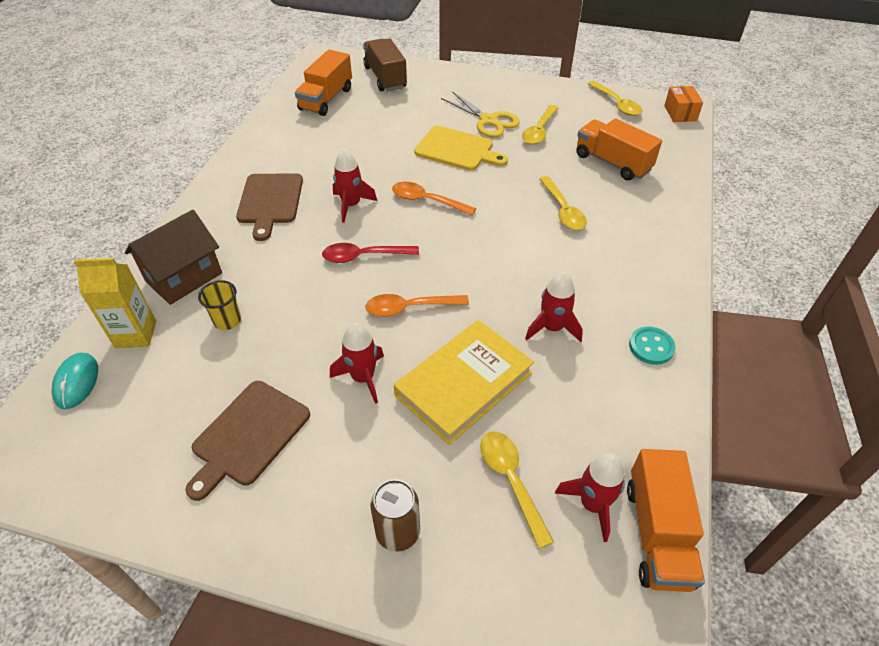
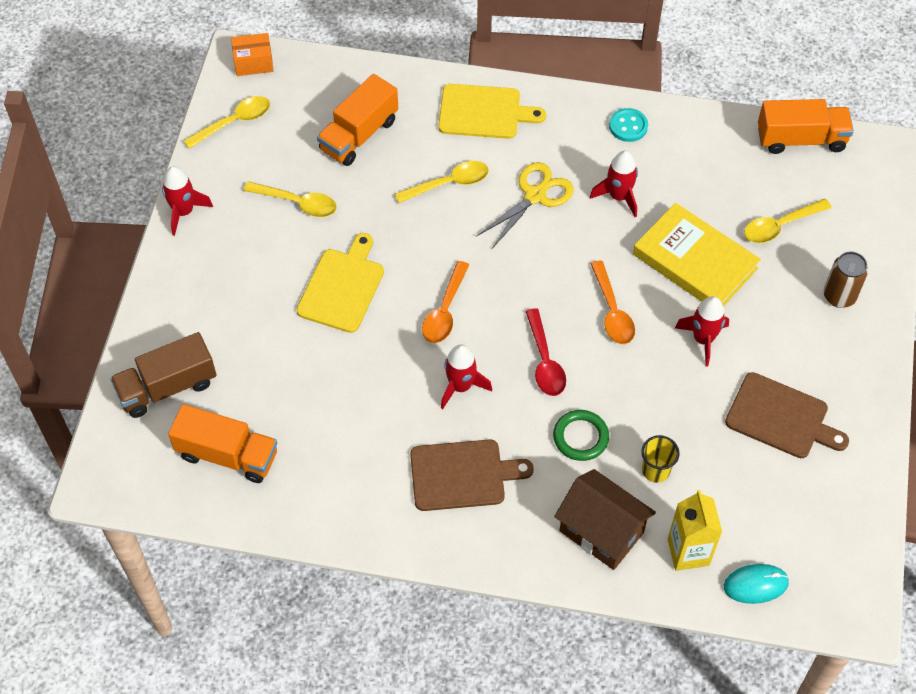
camera: 95 degrees left, 10 degrees up
yellow scissors [441,91,520,137] -> yellow scissors moved to [477,162,574,249]
red rocket [555,453,625,542] -> red rocket moved to [162,166,213,236]
none -> yellow cutting board [438,84,546,139]
none -> green ring [553,410,609,461]

